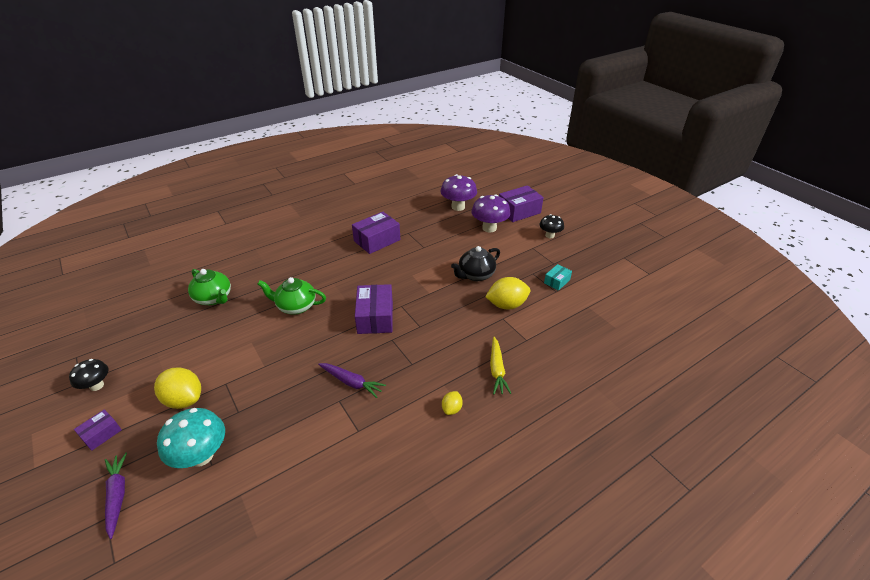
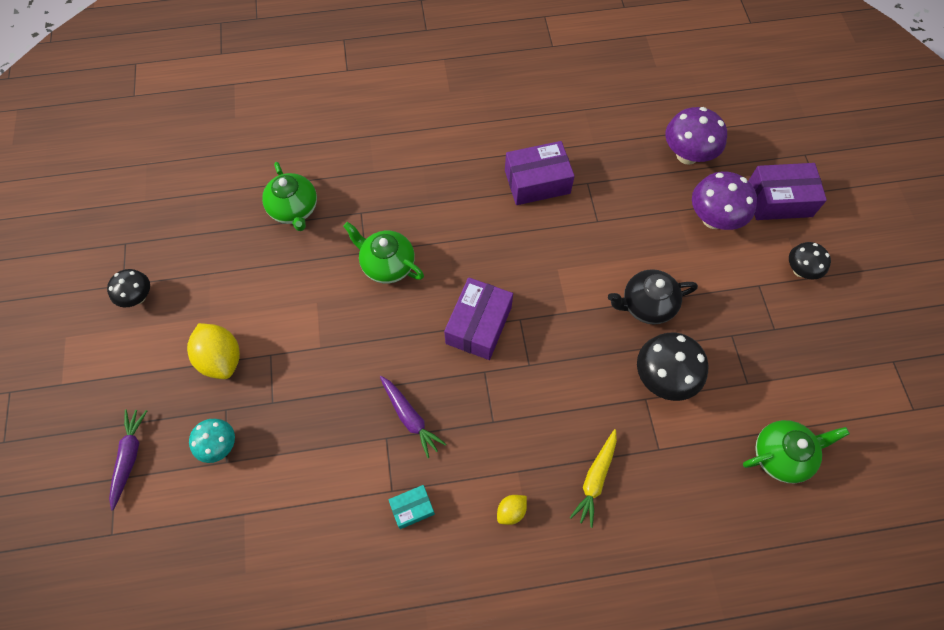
camera: 25 degrees right, 25 degrees up
purple box [74,409,122,451] -> none
turquoise mushroom [157,408,225,468] -> turquoise mushroom [189,419,235,463], size x0.62
yellow lemon [485,277,530,309] -> black mushroom [637,332,709,401]
turquoise box [544,264,572,291] -> turquoise box moved to [388,485,435,529]
none -> green teapot [743,420,850,483]

